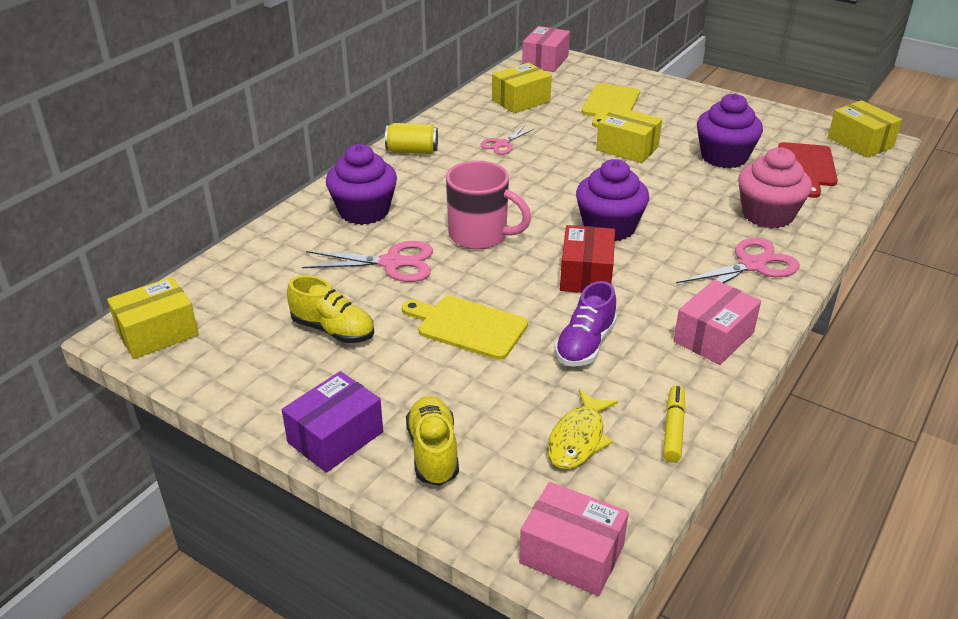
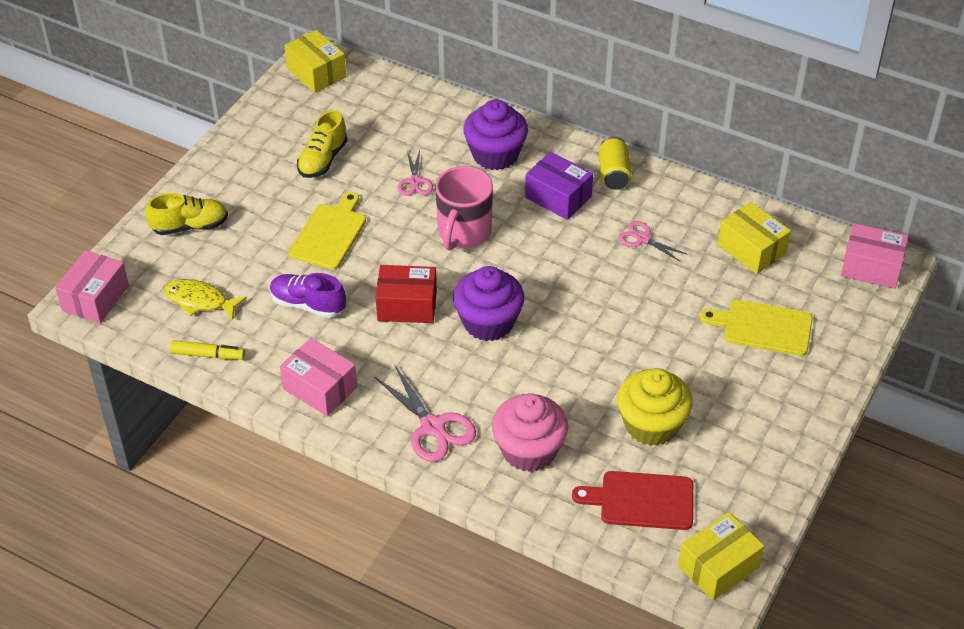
camera: 85 degrees right, 10 degrees up
purple box [282,371,383,473] -> purple box moved to [525,152,593,220]
pink scissors [302,241,433,282] -> pink scissors [398,150,433,196], size x0.60
yellow box [596,107,662,163] -> none
purple cupcake [697,93,763,168] -> yellow cupcake [617,368,693,446]

